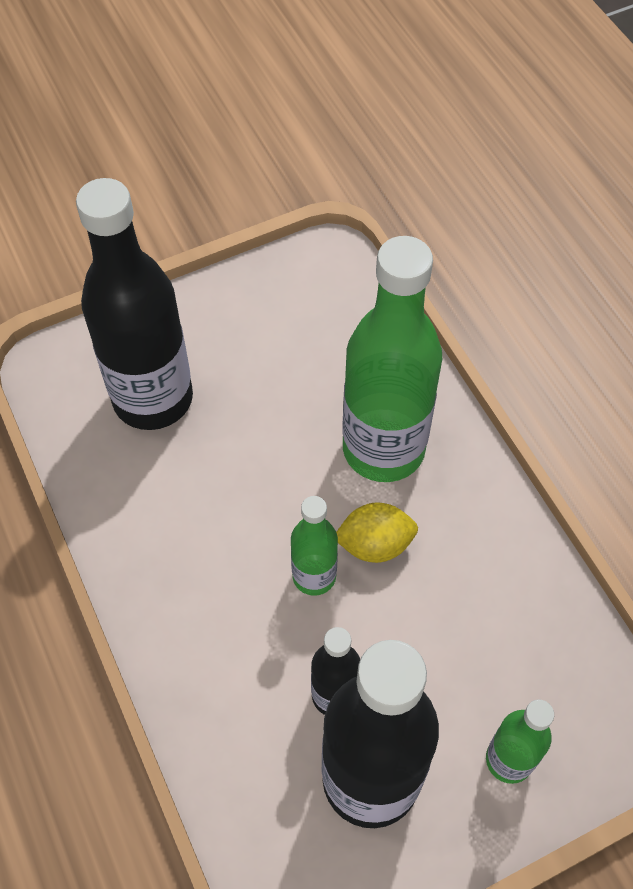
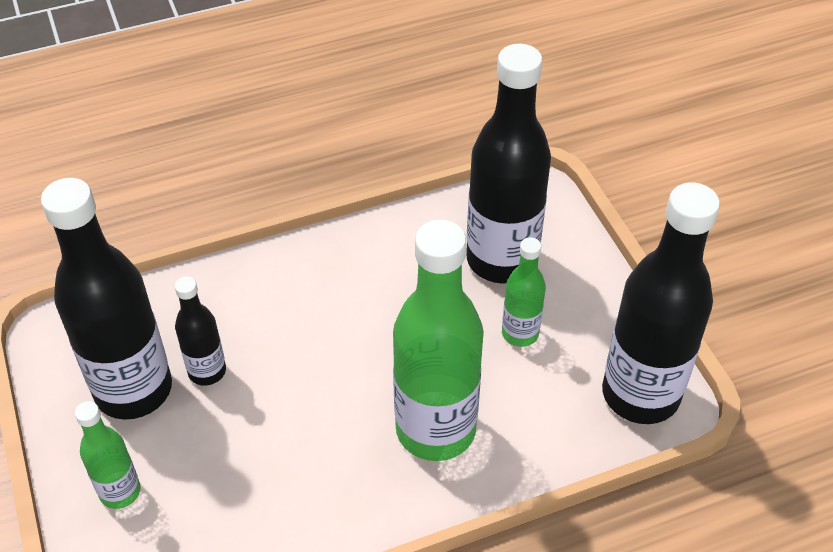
camera: 95 degrees right, 10 degrees down
green bottle [291,496,338,596] -> green bottle moved to [502,237,546,347]
yellow lemon [336,502,418,563] -> none
none -> black bottle [602,182,720,424]

